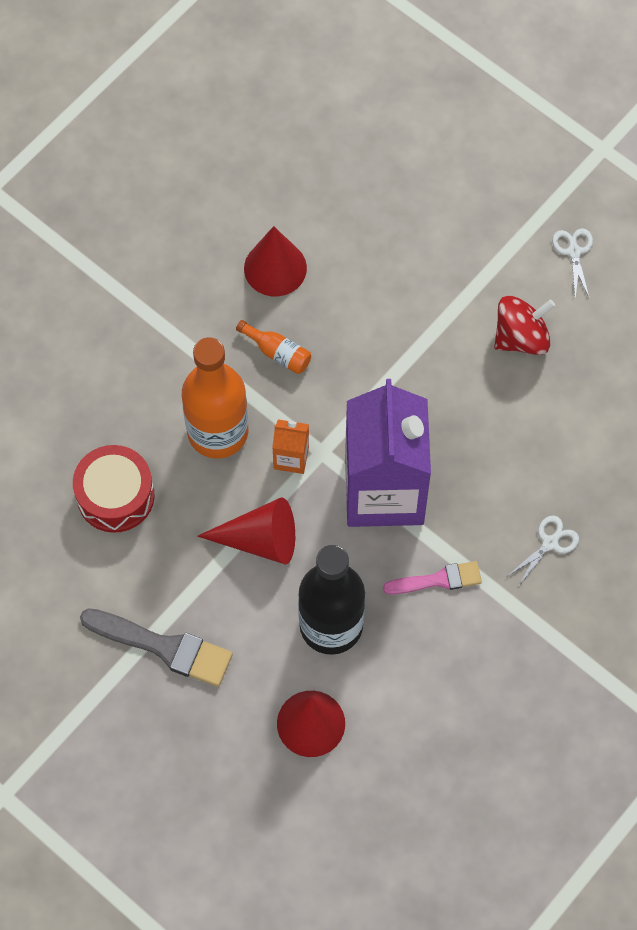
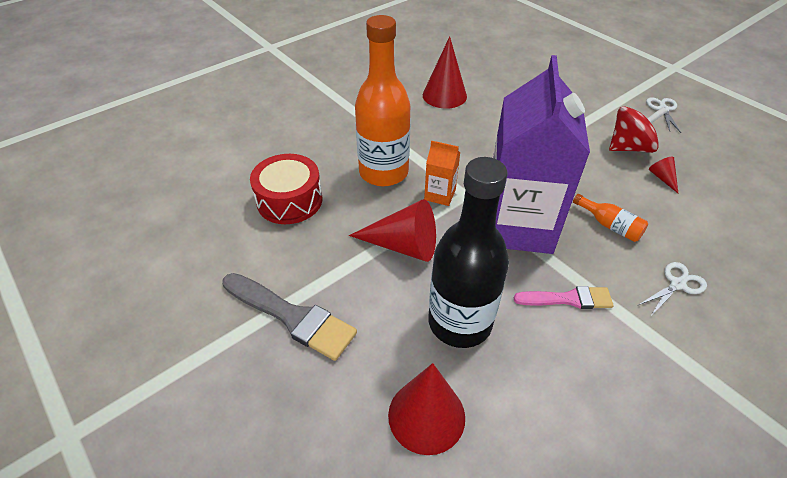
camera: 10 degrees right, 20 degrees down
orange bottle [236,320,311,374] -> orange bottle moved to [573,194,648,242]
none -> red cone [649,157,678,193]

